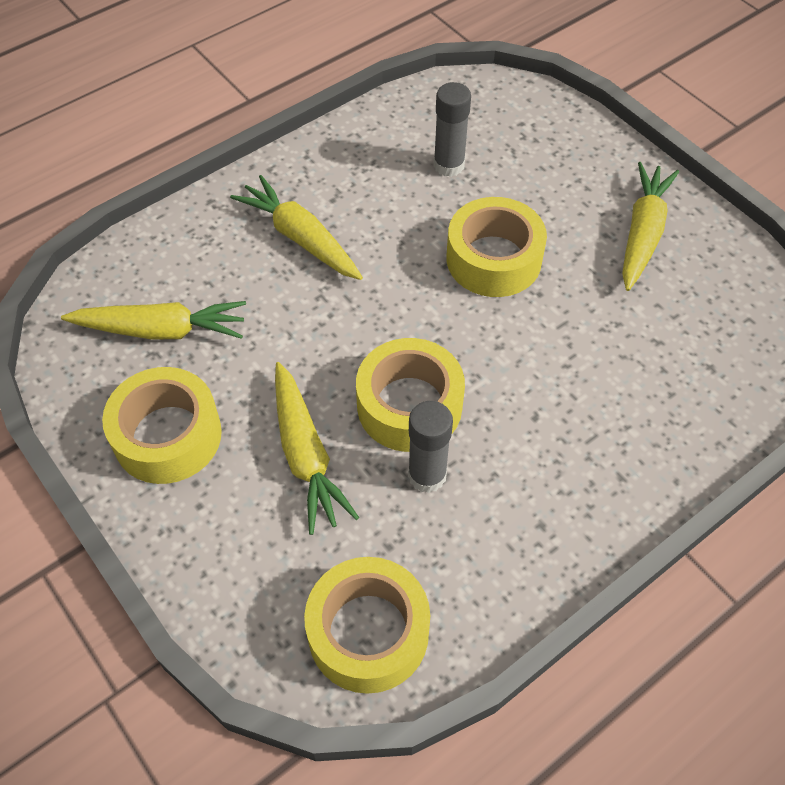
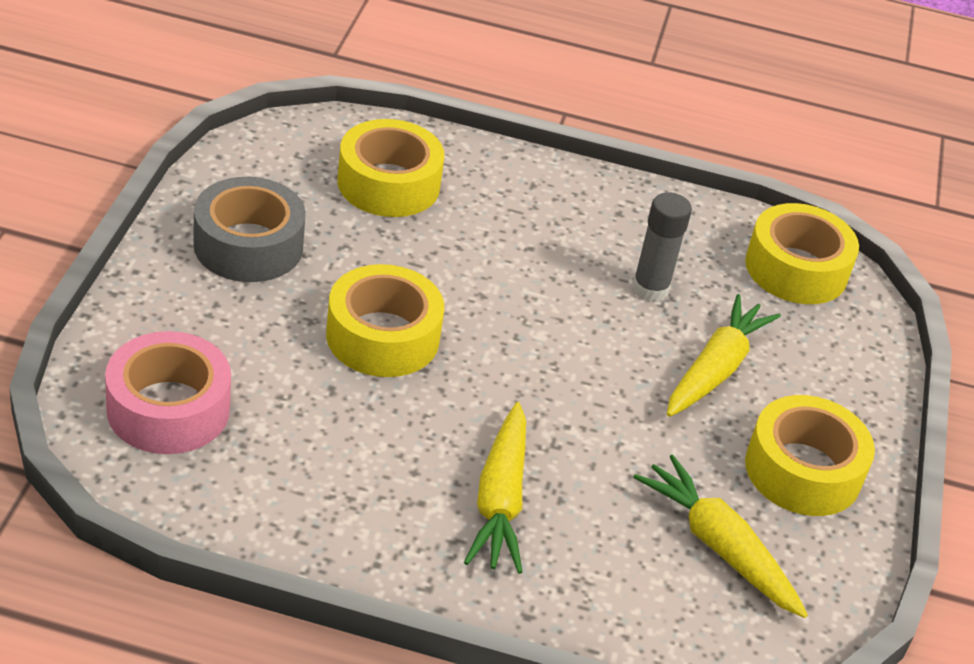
camera: 135 degrees left, 15 degrees down
yellow tape [356,338,465,452] -> yellow tape moved to [338,119,445,217]
grey glue stick [434,82,471,177] -> none
yellow carrot [622,162,679,291] -> grey tape [193,177,306,282]
none -> pink tape [105,331,231,454]

